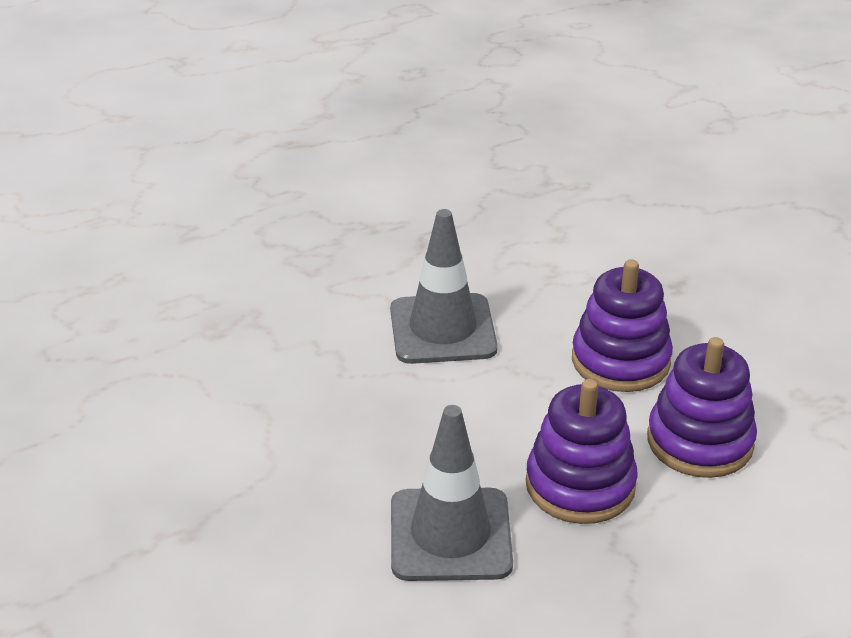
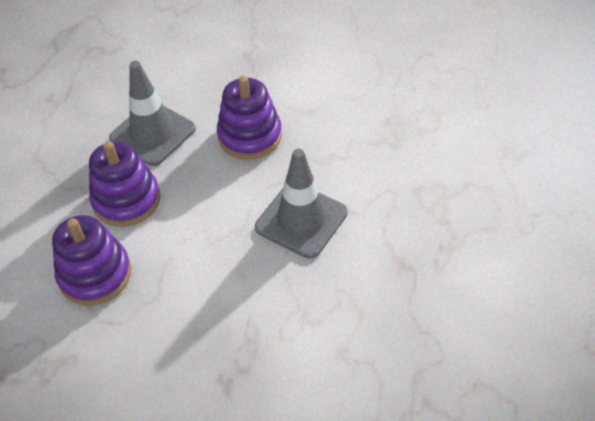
camera: 130 degrees right, 15 degrees up
purple stacking toy [572,259,673,392] -> purple stacking toy moved to [217,76,282,160]

